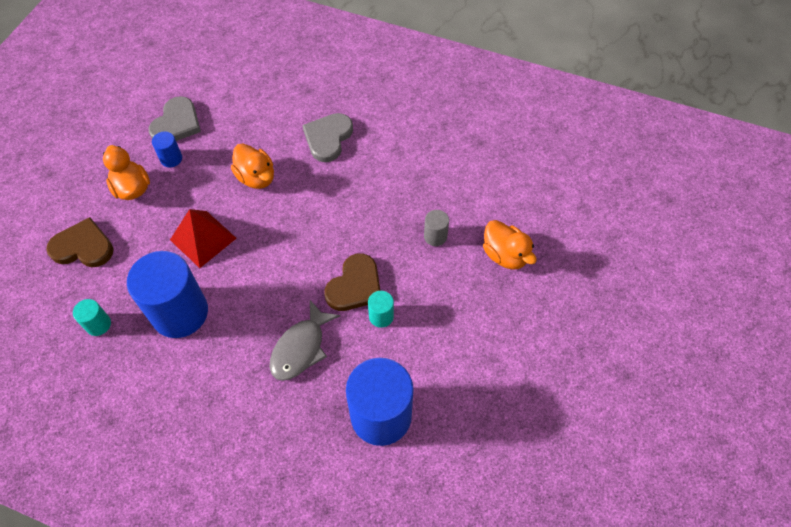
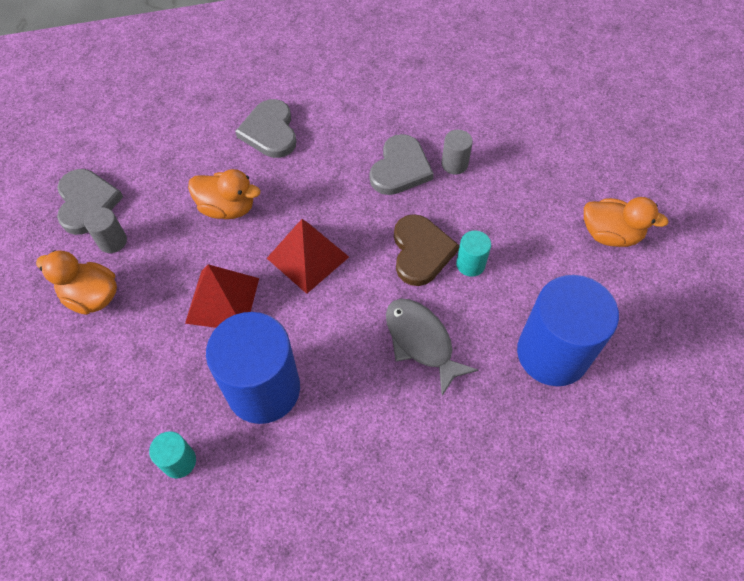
camera: 35 degrees left, 0 degrees up
brown heart [46,217,114,267] -> none
blue cylinder [152,131,182,167] -> grey cylinder [84,207,127,253]
grey fish [270,300,340,381] -> grey fish turned 150 degrees clockwise [386,299,478,396]
orange duck [483,220,537,269] -> orange duck moved to [584,197,669,247]
none -> red pyramid [267,219,349,294]
none -> grey heart [370,134,434,195]

